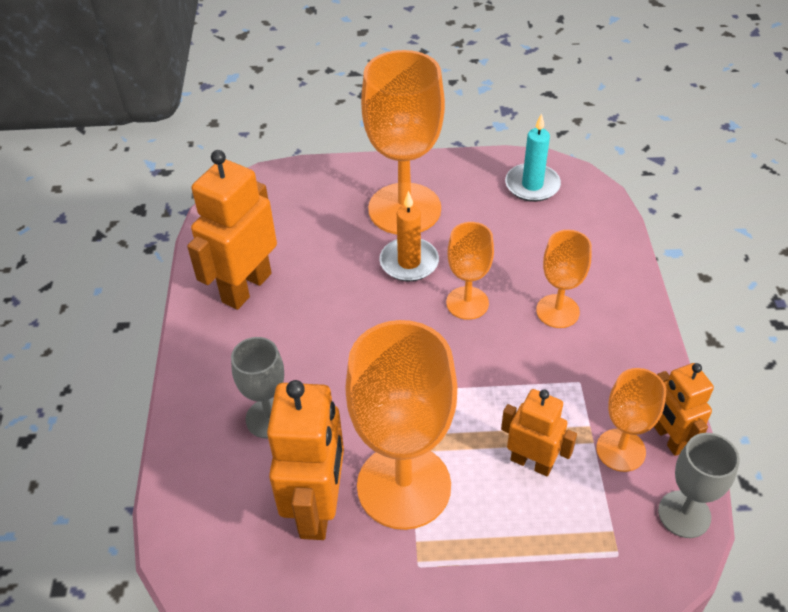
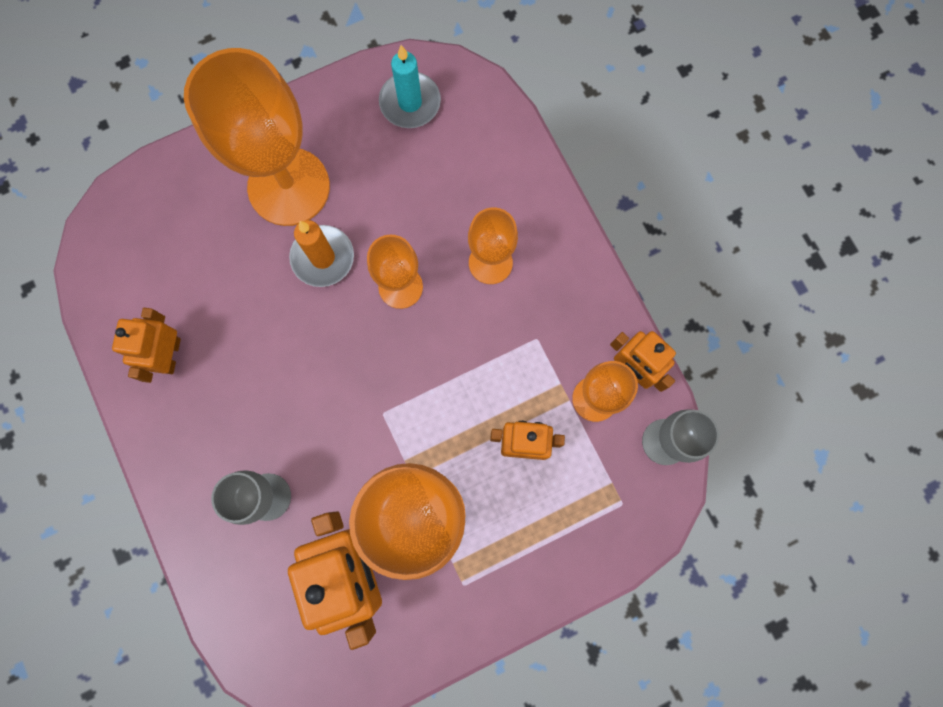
camera: 25 degrees left, 30 degrees up
orange robot [187,150,277,310] -> orange robot [112,308,181,383], size x0.60

